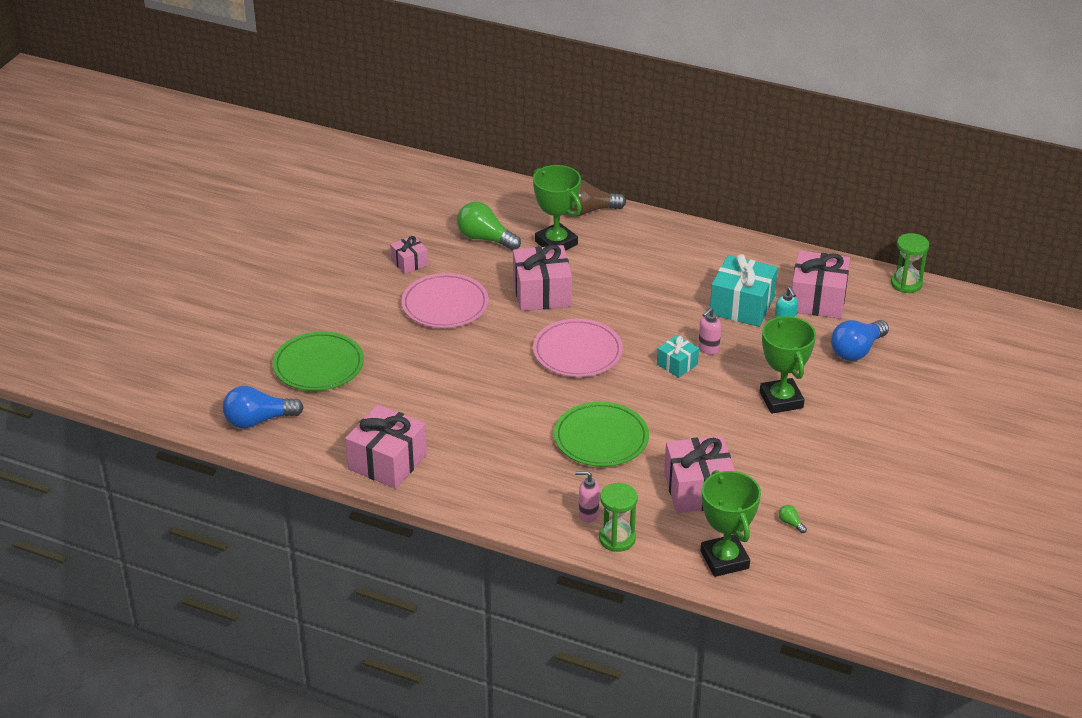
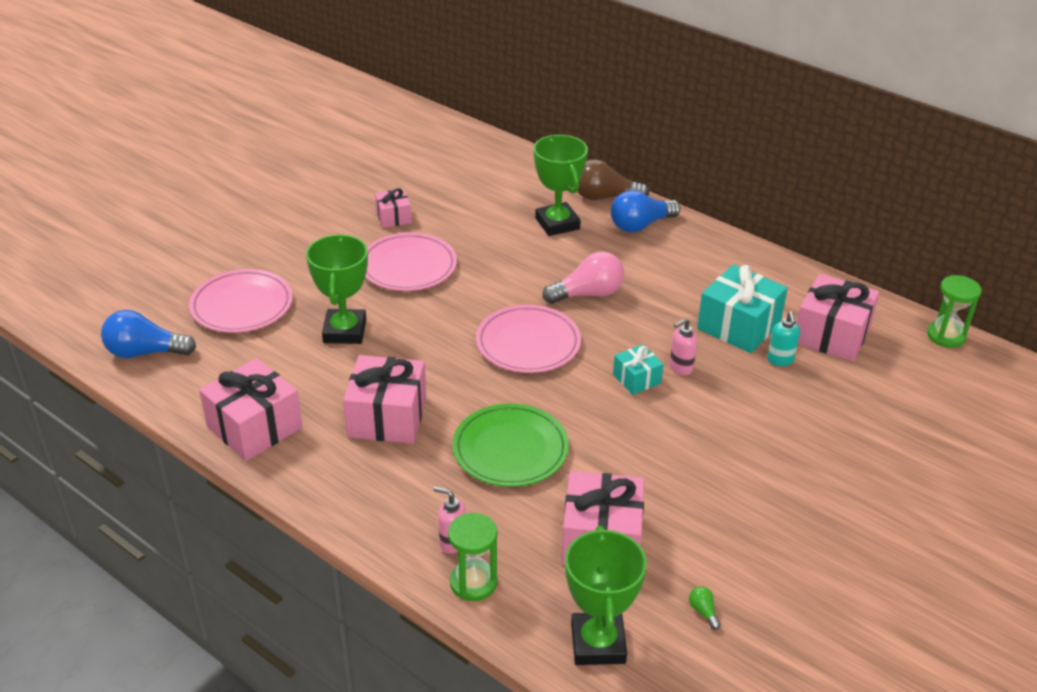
camera: 15 degrees right, 0 degrees up
green plate [273,331,364,391] -> pink plate [189,269,293,333]
green light bulb [457,202,521,251] -> none
pink gift [513,245,572,311] -> pink gift moved to [343,355,426,444]
green trophy [760,316,816,414] -> green trophy moved to [306,234,368,344]
blue light bulb [831,320,889,361] -> blue light bulb moved to [611,190,680,232]
none -> pink light bulb [543,251,624,304]

